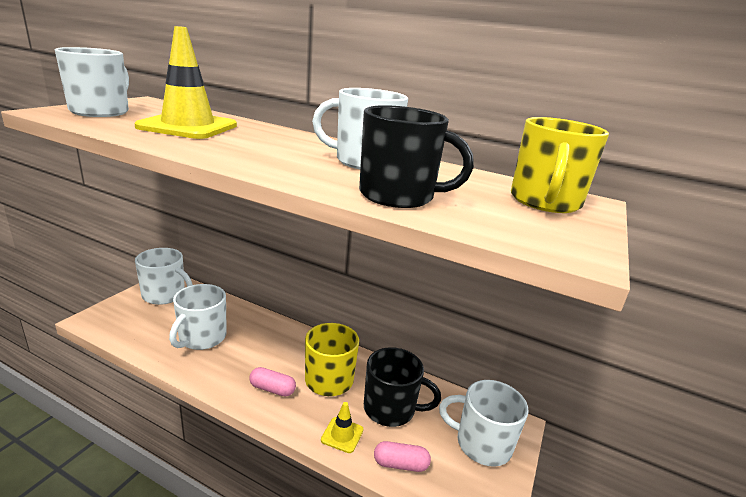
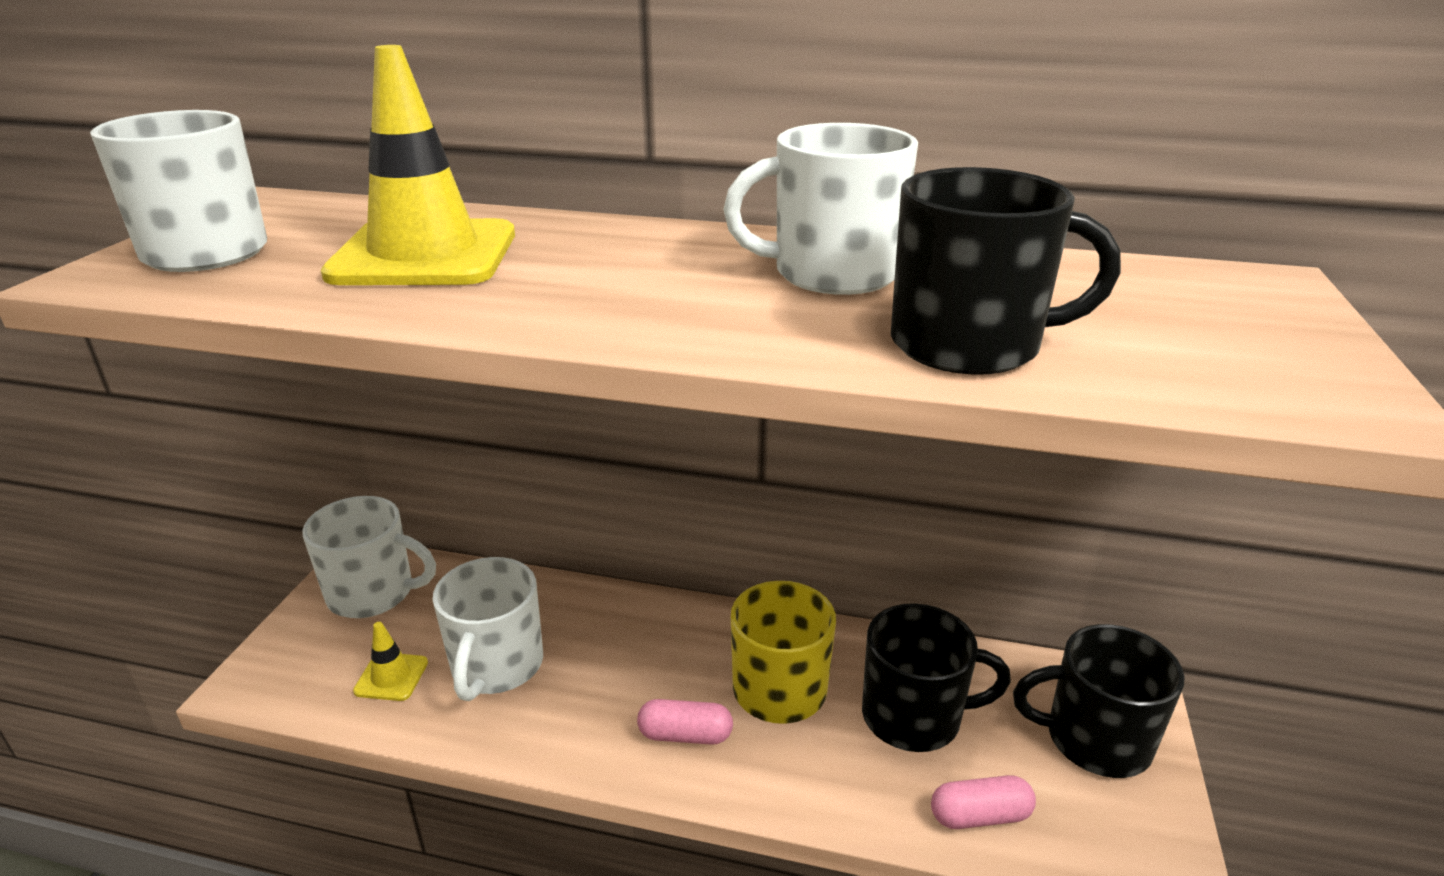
camera: 10 degrees left, 5 degrees up
yellow traffic cone [321,402,363,453] -> yellow traffic cone moved to [353,622,428,701]
white mug [439,380,529,467] -> black mug [1013,624,1185,778]
yellow mug [511,117,609,213] -> none

